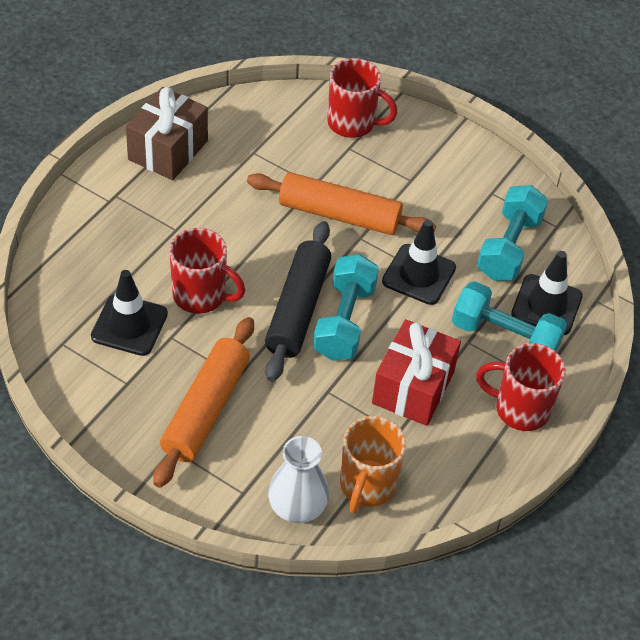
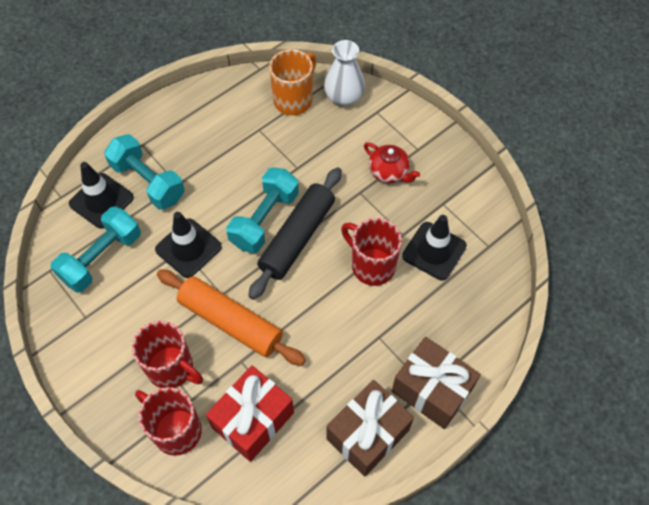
camera: 160 degrees left, 10 degrees up
orange rolling pin [154,317,254,488] -> red teapot [364,142,420,183]
red gift [372,319,461,426] -> red gift moved to [206,365,294,462]
red mug [476,343,566,431] -> red mug moved to [132,321,203,388]
none -> brown gift [392,337,481,429]

